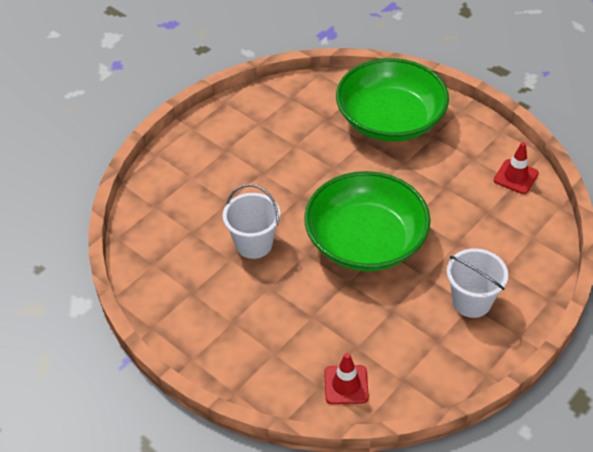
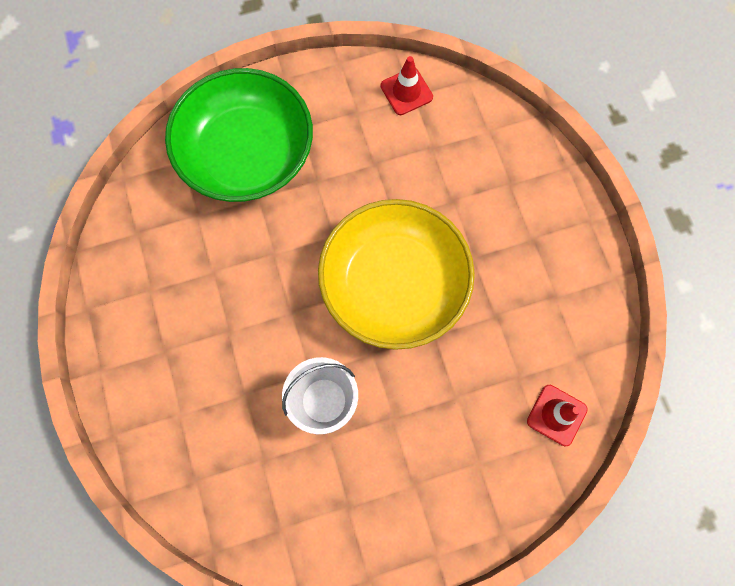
camera: 60 degrees left, 25 degrees up
green bowl [304,171,431,271] -> yellow bowl [318,199,475,350]
white bucket [447,249,508,318] -> none

